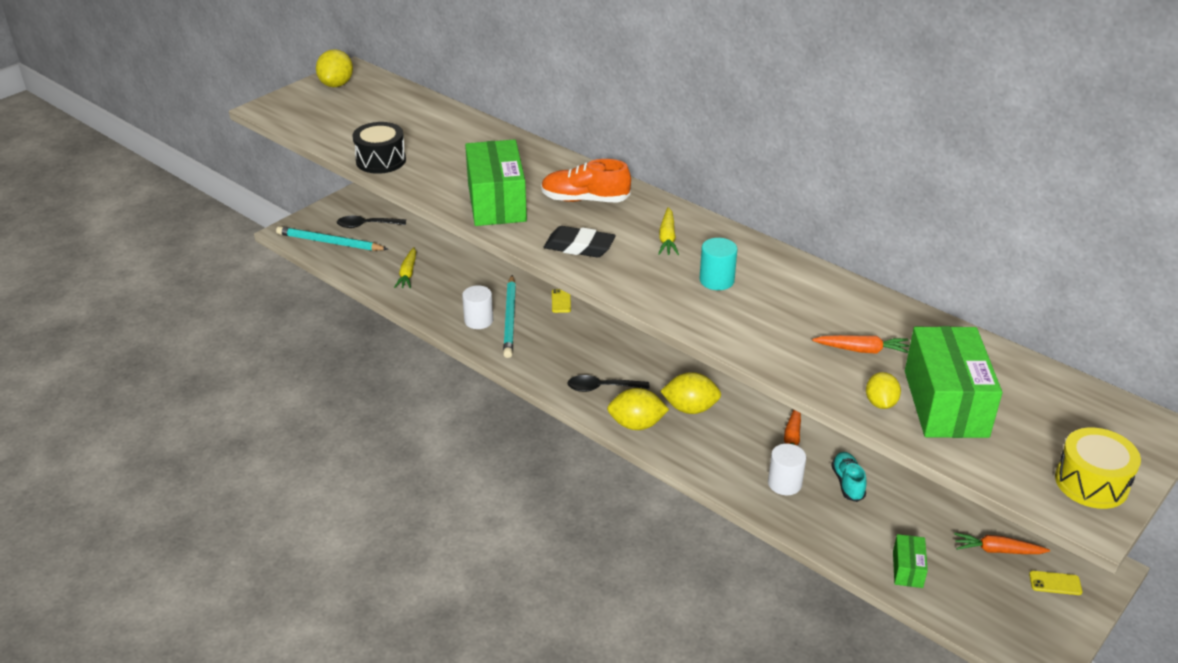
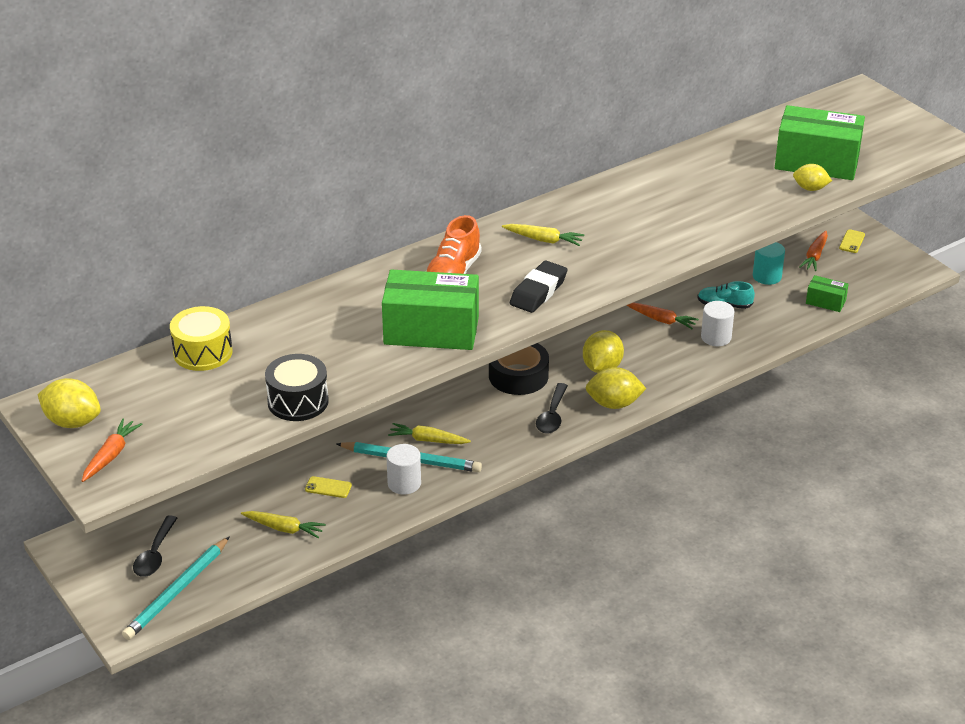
camera: 75 degrees left, 0 degrees up
yellow phone [552,289,571,313] -> yellow phone moved to [305,476,352,498]
yellow lemon [607,388,669,430] -> yellow lemon turned 75 degrees clockwise [586,367,646,409]
turquoise cylinder [699,238,737,290] -> turquoise cylinder moved to [753,242,785,285]
orange carrot [812,335,909,354] -> orange carrot moved to [82,418,142,482]
yellow drum [1055,428,1141,509] -> yellow drum moved to [170,306,233,371]
none -> yellow carrot [388,423,471,444]
none -> black tape [489,343,549,395]

